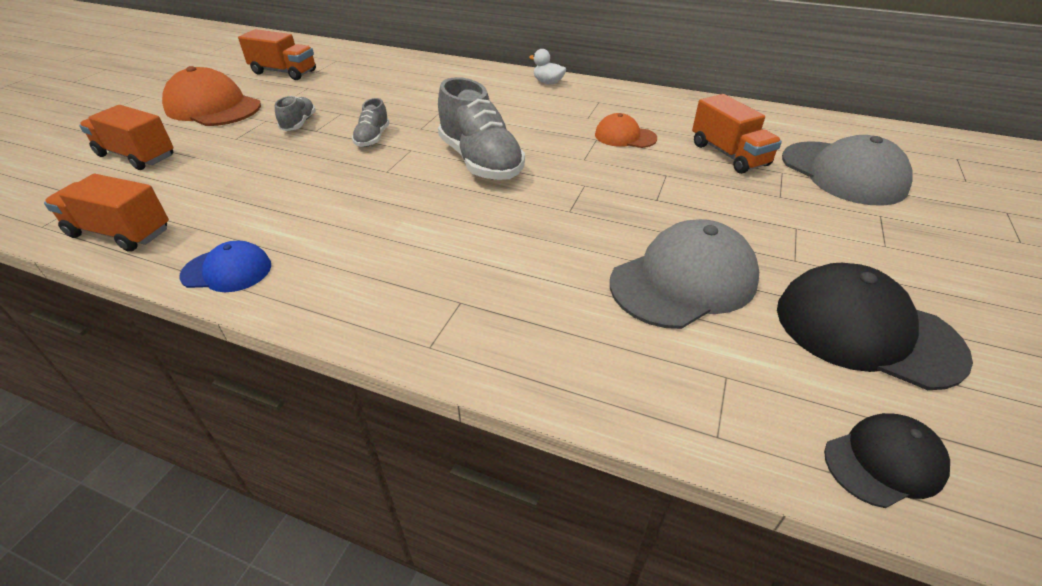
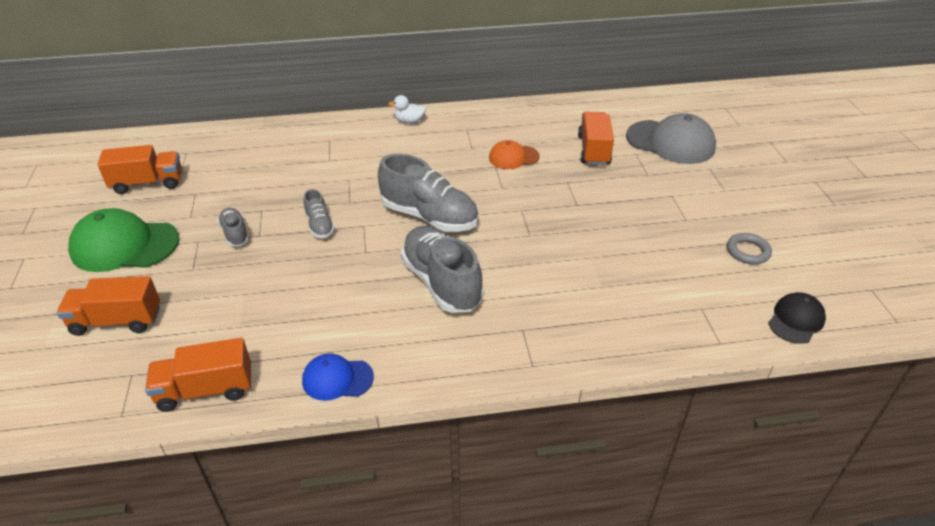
camera: 30 degrees left, 0 degrees up
orange cap [162,66,261,126] -> green cap [68,208,180,272]
blue cap [179,241,271,292] -> blue cap turned 150 degrees counterclockwise [302,354,374,401]
grey cap [610,219,759,329] -> none
orange truck [692,94,782,174] -> orange truck turned 120 degrees counterclockwise [578,112,614,165]
black cap [777,263,973,390] -> grey ring [727,233,772,264]
none -> grey shoe [401,226,484,313]

